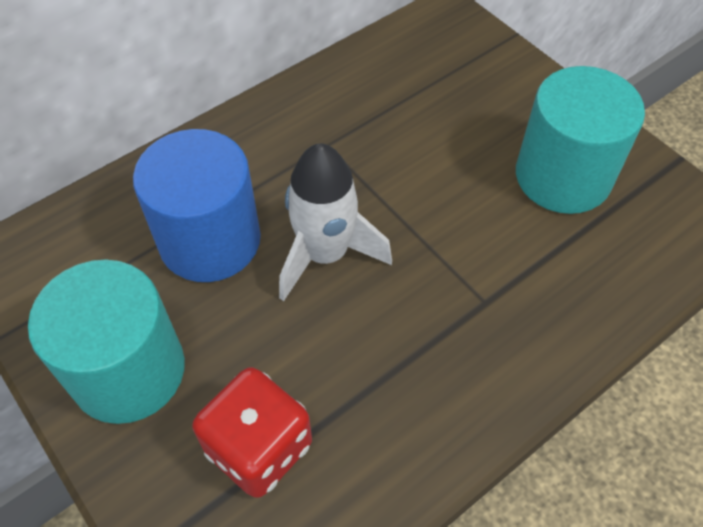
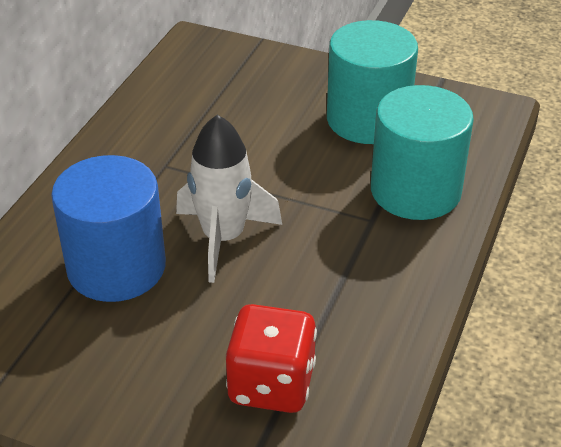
camera: 30 degrees left, 15 degrees down
turquoise cylinder [28,260,185,424] -> turquoise cylinder moved to [371,85,474,220]

